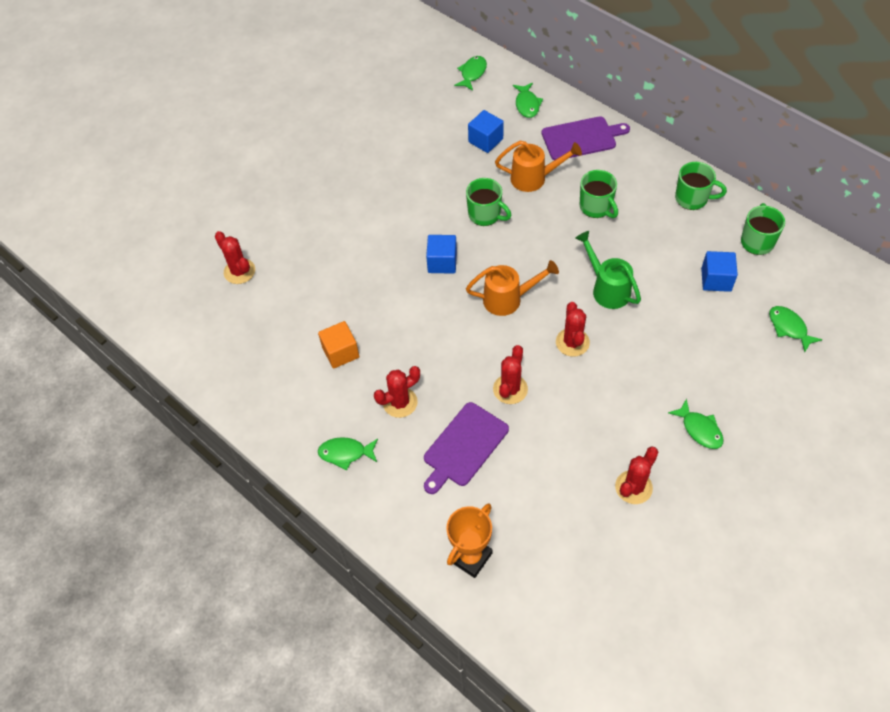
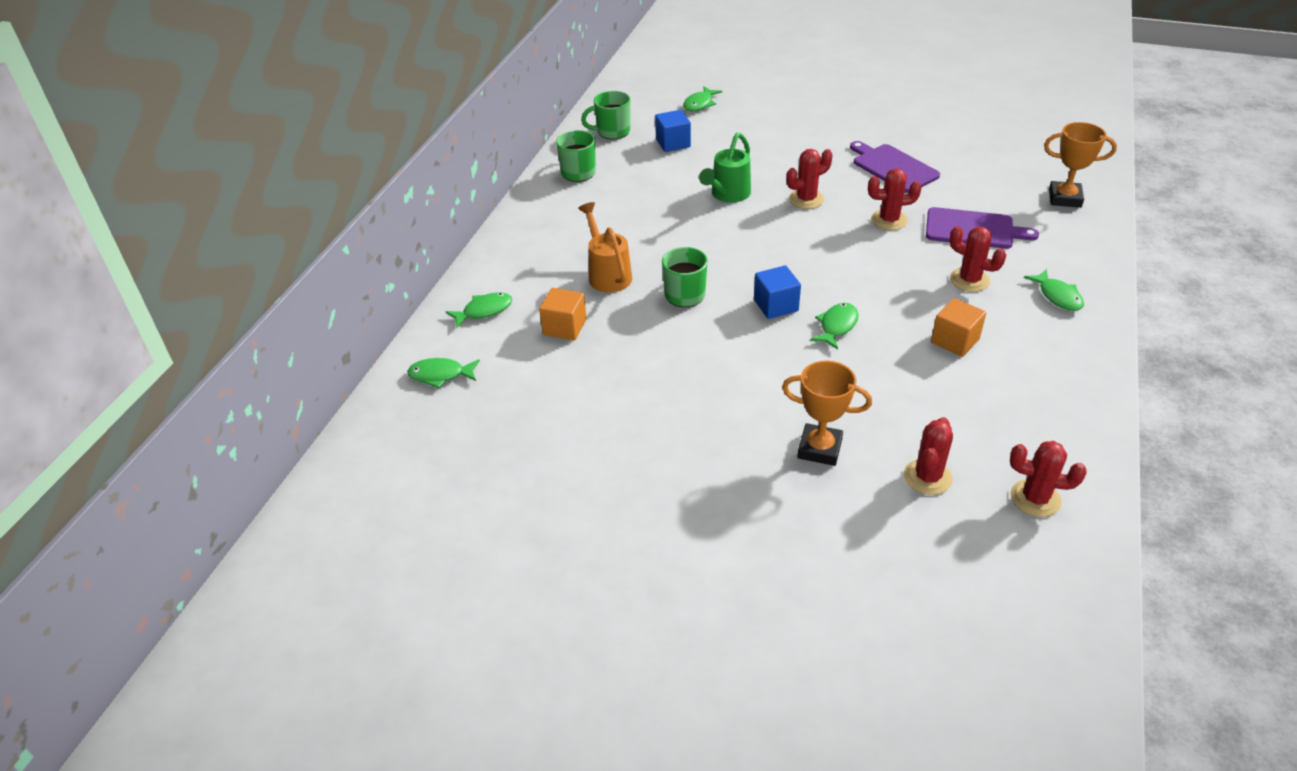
camera: 115 degrees left, 15 degrees down
orange watering can [466,260,559,316] -> none
blue cube [468,110,504,153] -> orange cube [539,288,587,340]
purple cutting board [542,116,630,160] -> purple cutting board moved to [850,141,940,193]
green mug [580,170,618,218] -> none
red cactus [615,447,658,504] -> red cactus moved to [1010,441,1087,517]
green fish [668,398,724,449] -> green fish moved to [810,303,858,350]
none -> orange trophy [782,361,872,466]

